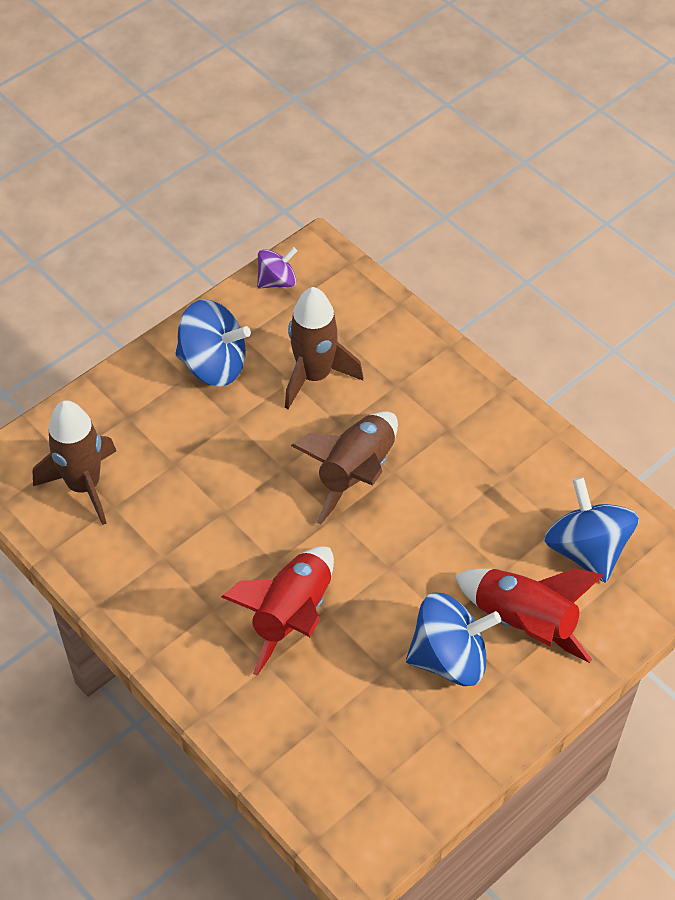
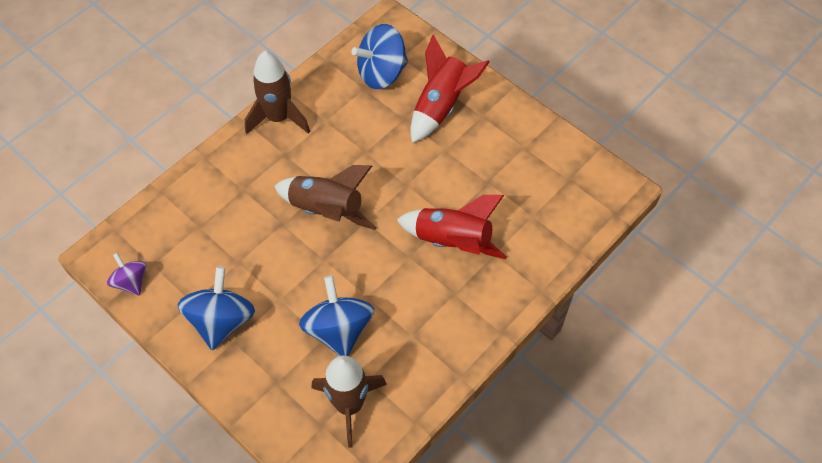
camera: 95 degrees left, 5 degrees up
brown rocket [285,287,364,409] -> brown rocket moved to [245,51,310,134]
blue spinning top [406,593,501,686] -> blue spinning top moved to [299,276,374,356]

